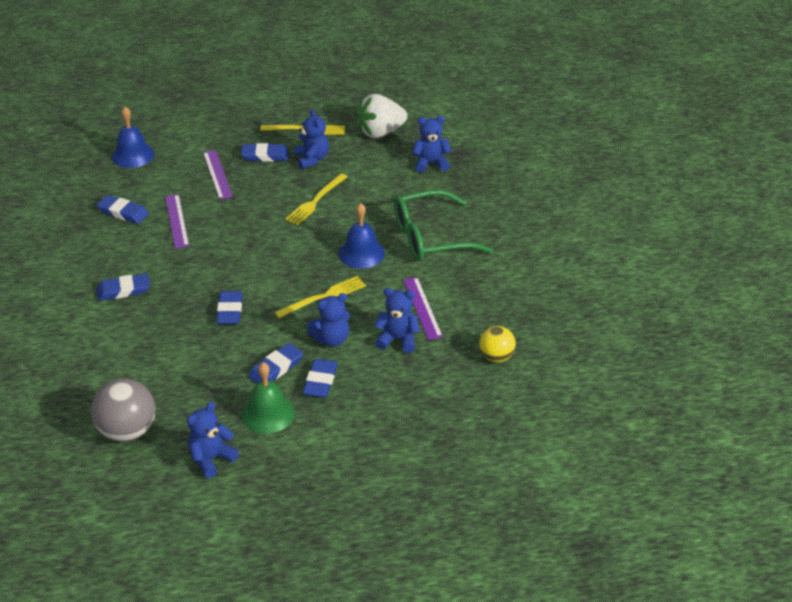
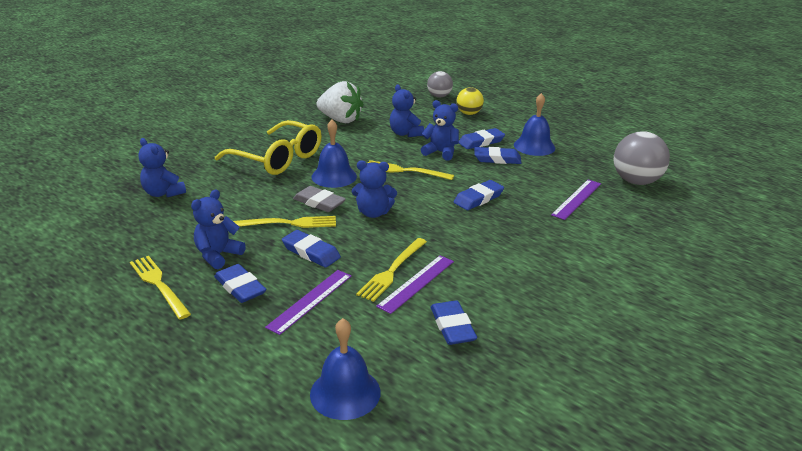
camera: 130 degrees left, 10 degrees down
blue eraser [96,273,150,301] -> blue eraser moved to [282,230,341,267]
blue teddy bear [187,402,239,478] -> blue teddy bear moved to [352,160,397,218]
green bell [241,362,295,434] -> blue bell [514,93,555,156]
white strawberry [357,94,408,138] -> white strawberry moved to [316,81,364,123]
green glasses [394,190,493,261] -> yellow glasses [215,120,321,175]
purple ruler [403,277,443,340] -> purple ruler moved to [551,180,601,220]
yellow ball [479,326,516,363] -> yellow ball moved to [456,87,484,115]
none -> grey eraser [293,186,346,212]
none -> yellow fork [356,238,427,302]
none -> grey ball [427,71,453,98]

